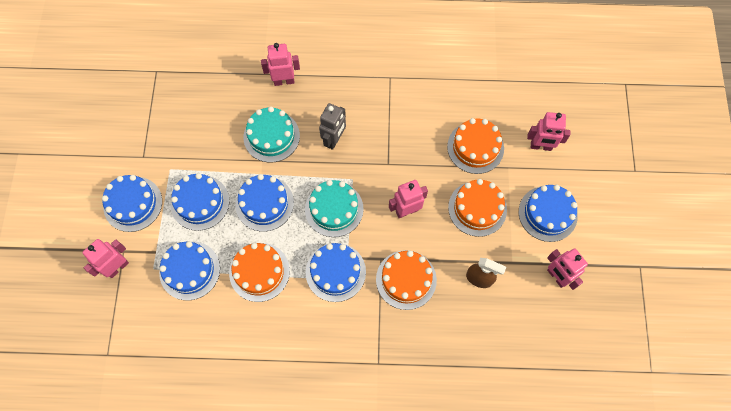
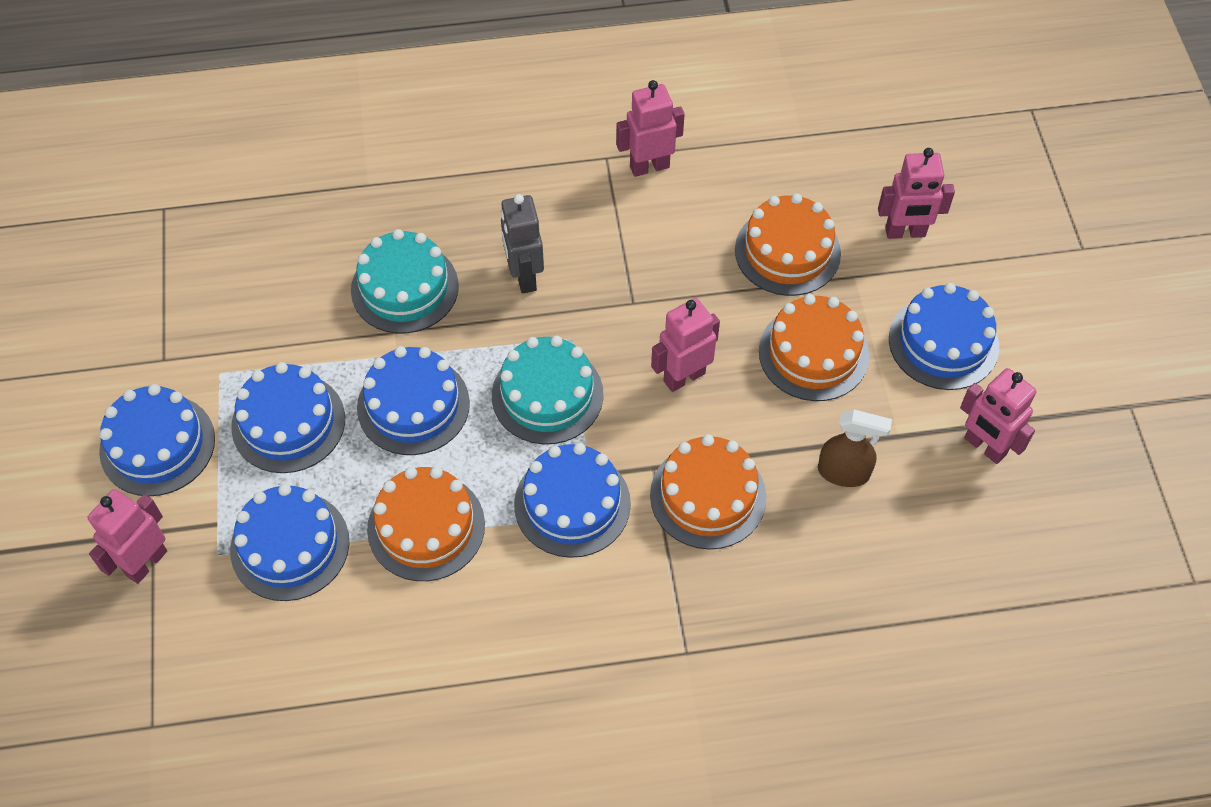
camera: 10 degrees left, 10 degrees down
pink robot [261,43,300,86] -> pink robot moved to [616,80,685,177]
grey robot [319,103,346,150] -> grey robot turned 150 degrees clockwise [501,194,544,293]

